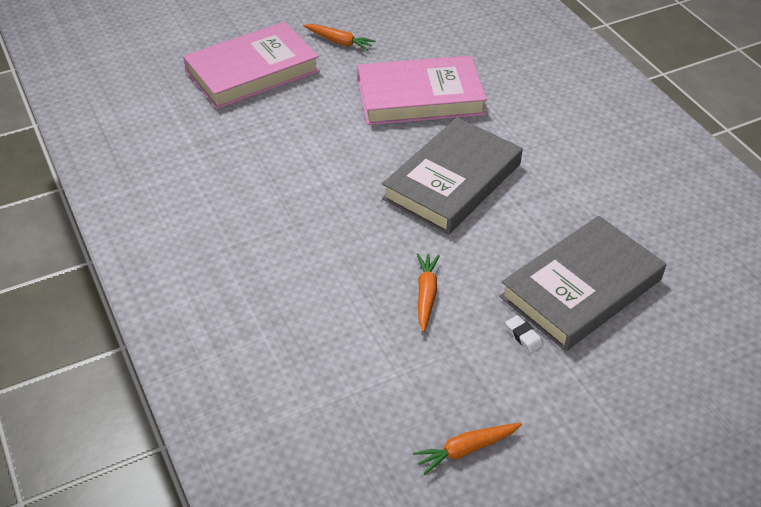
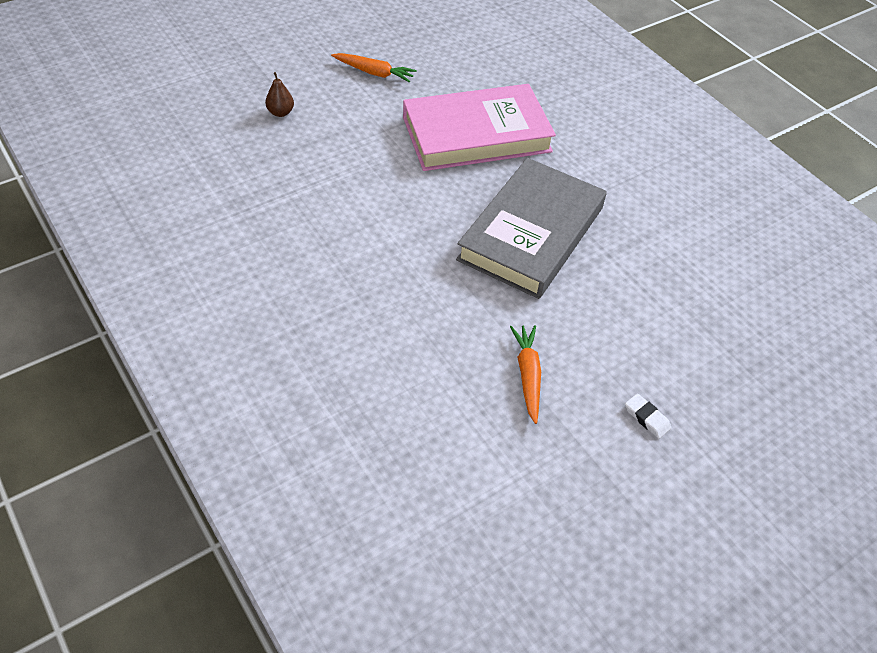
camera: 10 degrees left, 5 degrees up
pink book [183,22,320,109] -> brown pear [265,72,294,117]
orange carrot [413,423,522,475] -> none
grey book [500,216,666,351] -> none

